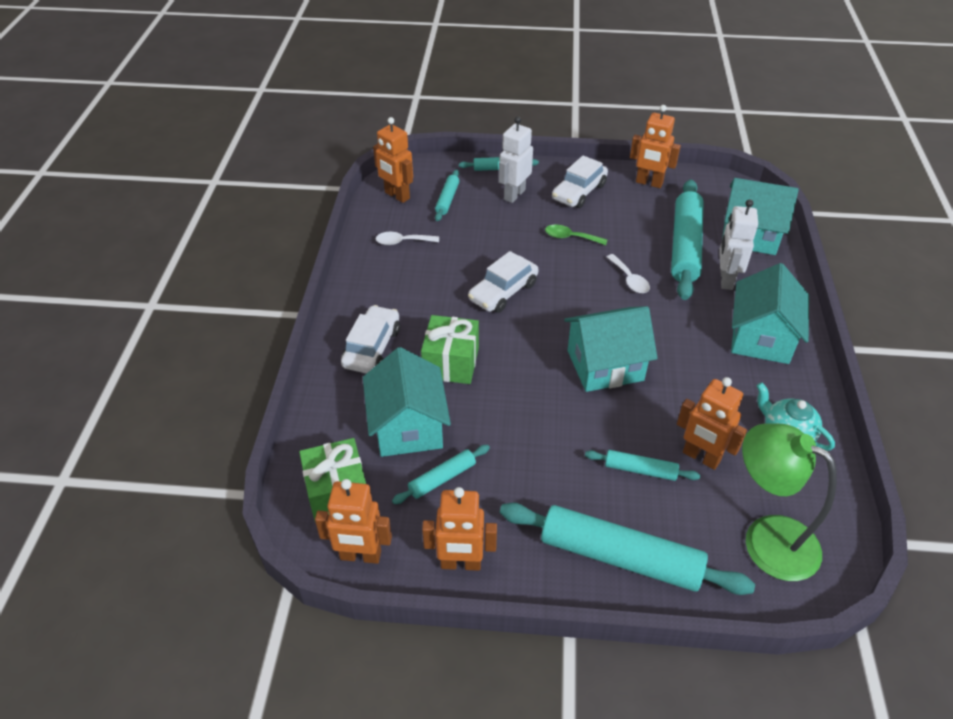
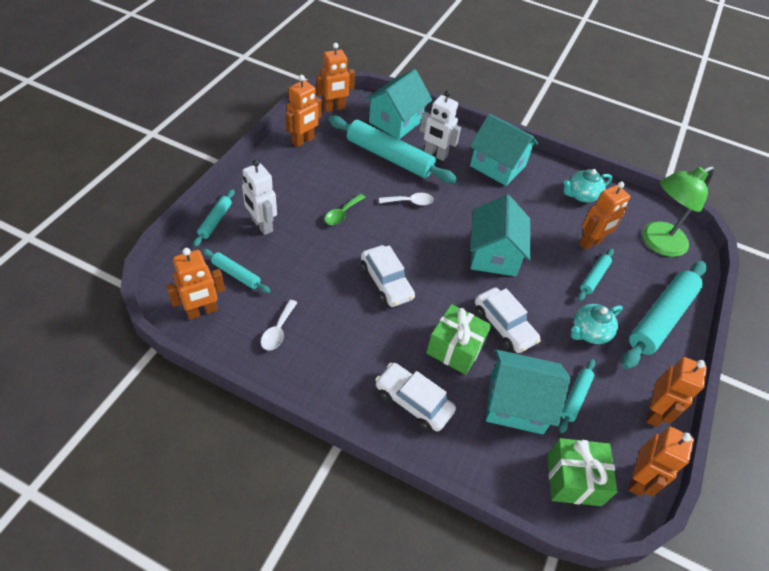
camera: 75 degrees left, 5 degrees up
turquoise rolling pin [392,445,490,504] -> turquoise rolling pin turned 45 degrees clockwise [559,359,595,433]
white car [552,156,608,208] -> white car moved to [475,287,541,353]
none -> orange robot [316,43,355,112]
none -> turquoise teapot [570,304,623,344]

